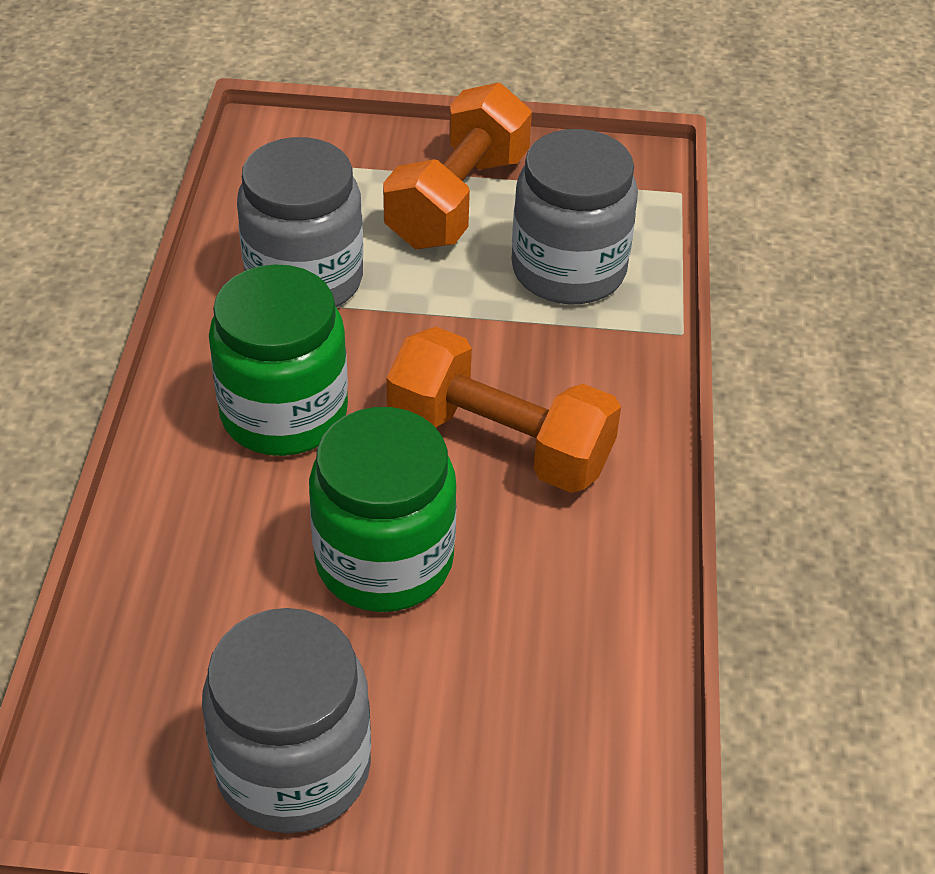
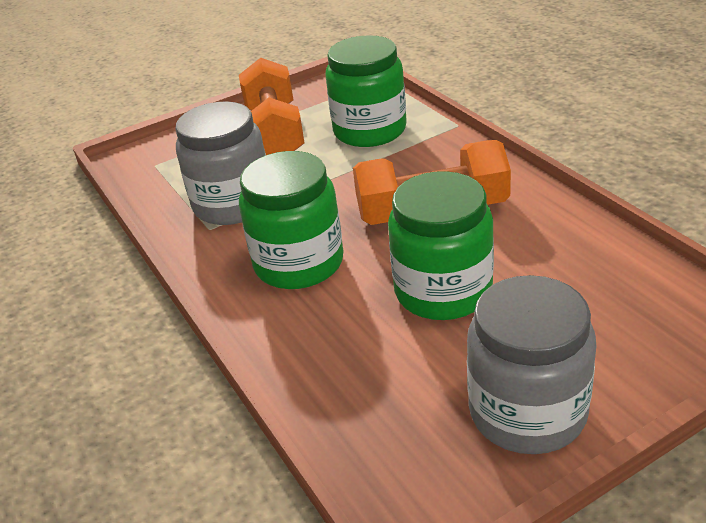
camera: 30 degrees left, 10 degrees down
grey jar [511,129,638,305] -> green jar [325,35,407,147]

